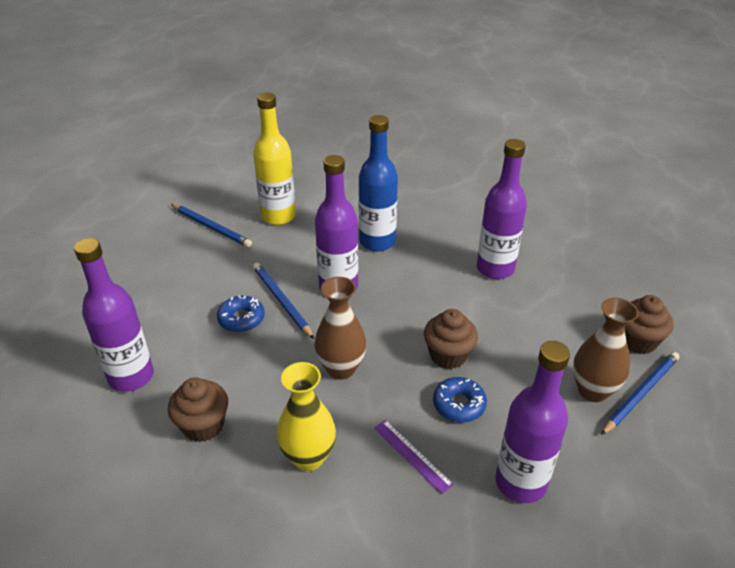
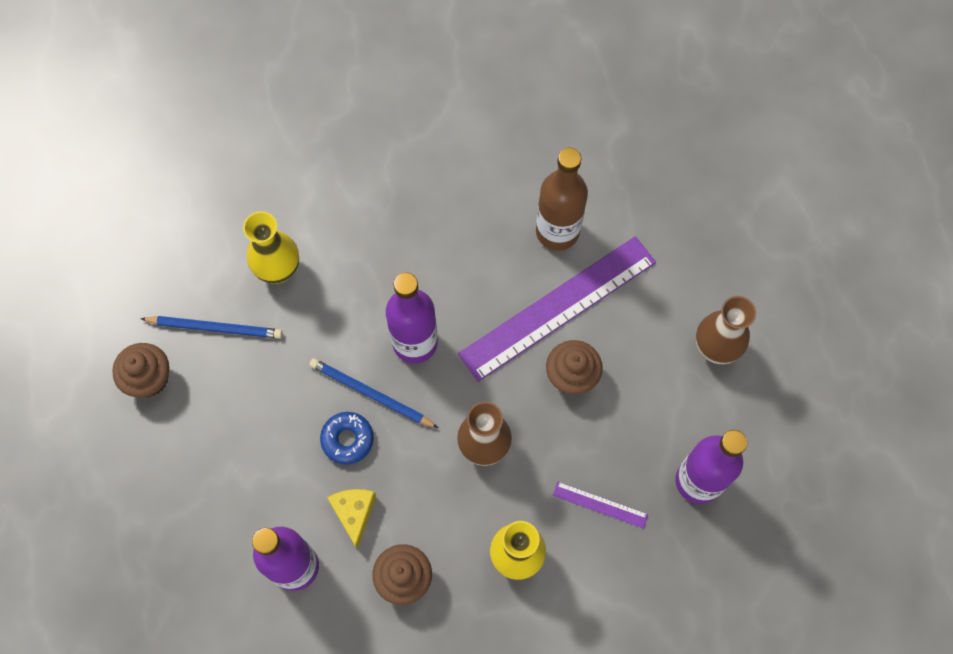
camera: 30 degrees left, 30 degrees up
yellow bottle [253,93,296,225] -> yellow vase [243,211,299,284]
blue bottle [359,115,398,251] -> none
blue donut [433,377,487,422] -> none
purple bottle [477,139,527,279] -> brown bottle [536,148,588,251]
blue pencil [601,352,679,435] -> none
brown cupcake [624,295,673,354] -> brown cupcake moved to [112,343,169,397]
none -> yellow cheese [327,489,376,549]
none -> purple ruler [458,236,656,382]

